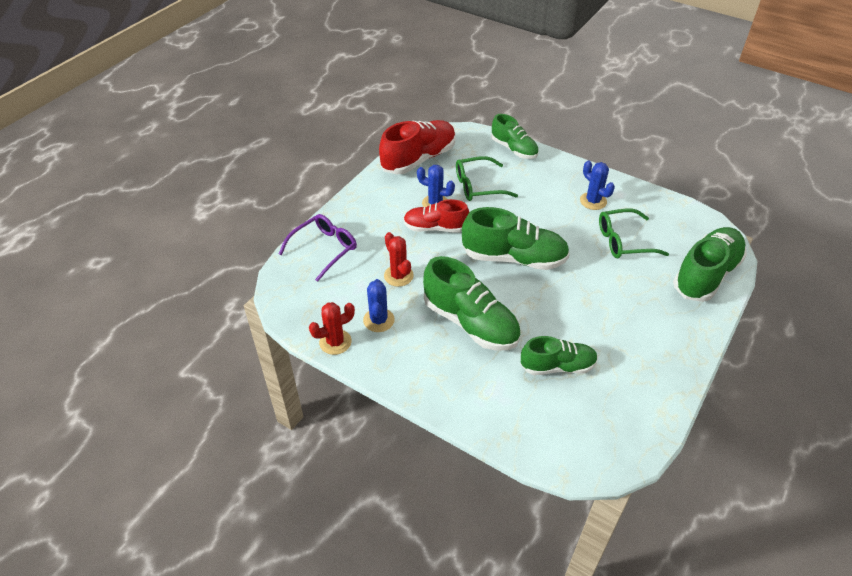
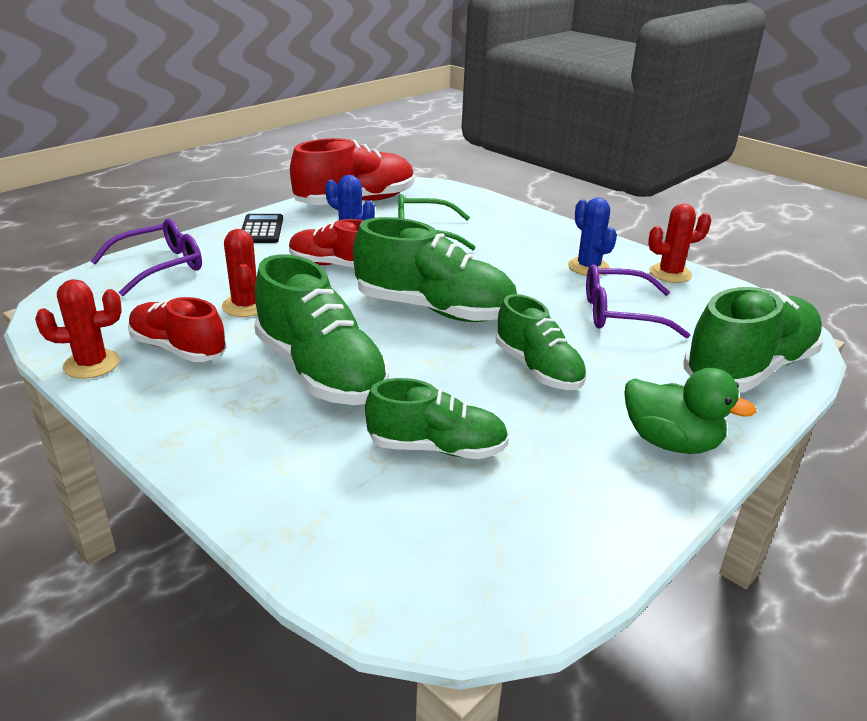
camera: 10 degrees right, 15 degrees down
blue cactus [363,279,395,332] -> red shoe [128,297,226,362]
green shoe [491,114,539,159] -> green shoe moved to [496,294,587,390]
green glasses [599,209,669,258] -> purple glasses [586,264,690,338]
none -> black calculator [242,214,283,243]
none -> green duck [624,368,757,454]
none -> red cactus [648,204,711,283]

